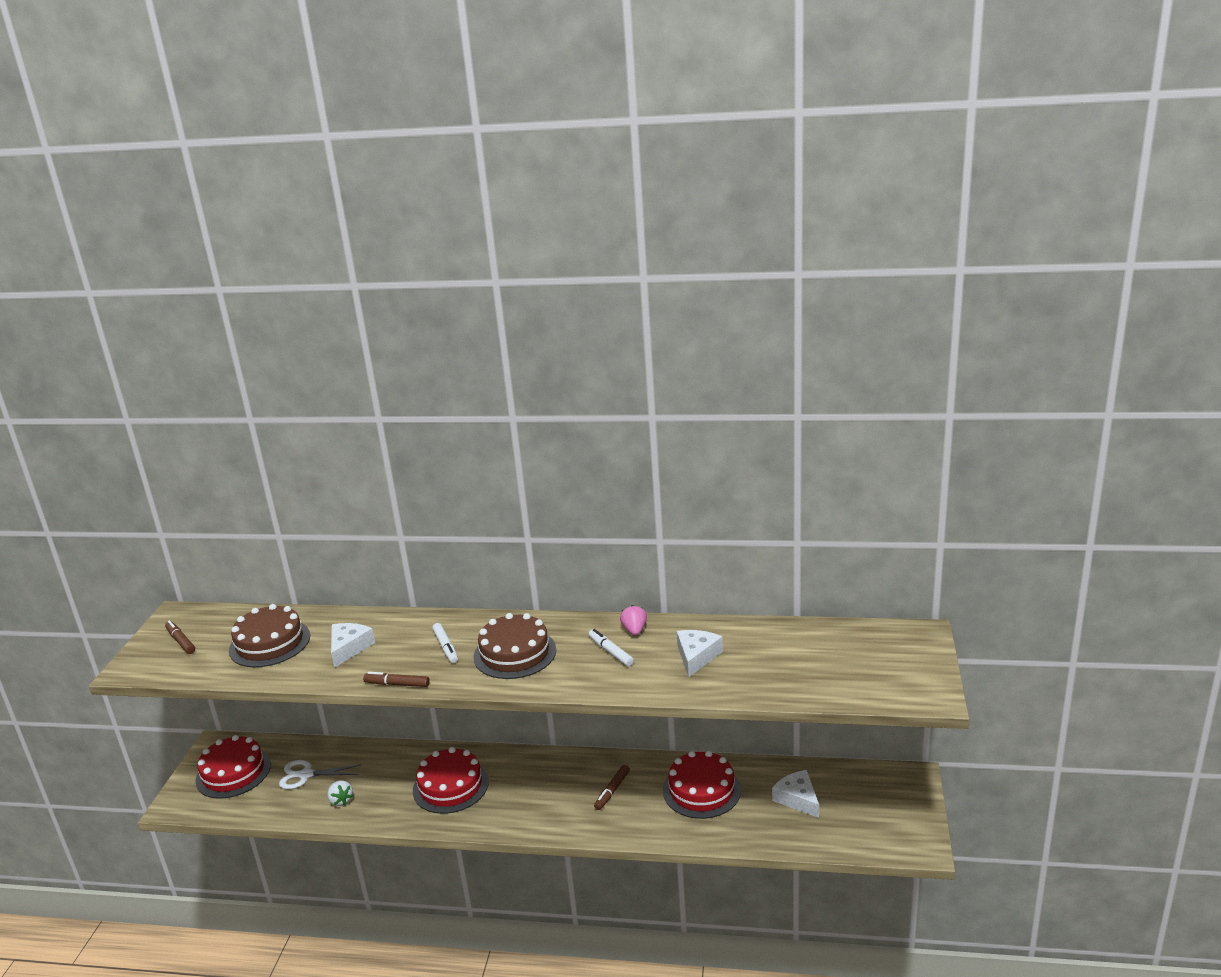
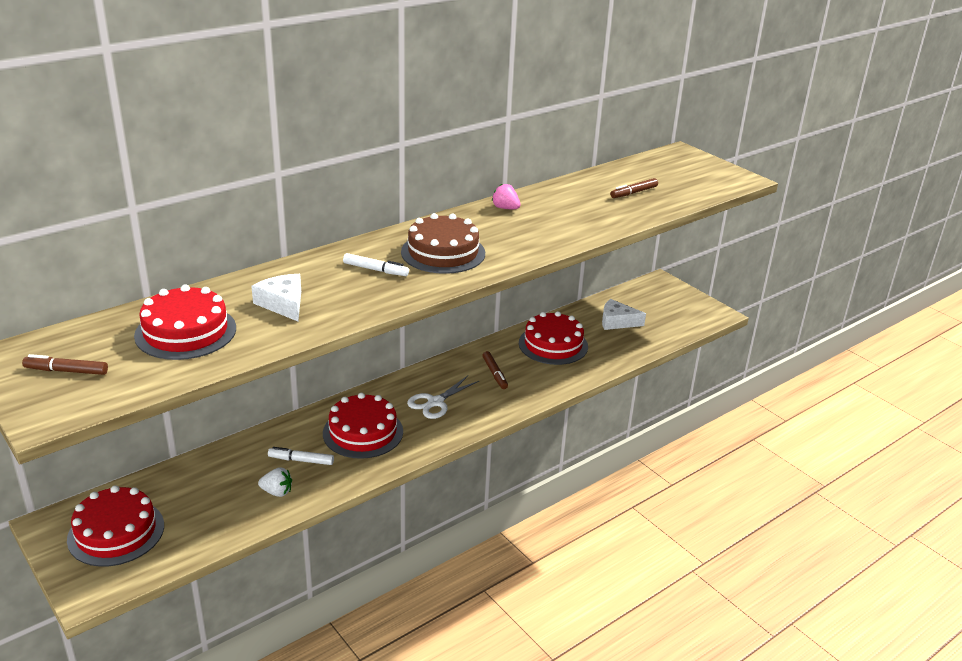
camera: 50 degrees left, 5 degrees up
brown cake [229,604,310,667] -> red cake [134,284,236,360]
white scissors [279,760,361,789] -> white scissors moved to [407,376,479,419]
brown marker [363,672,430,687] -> brown marker moved to [610,178,658,198]
white marker [589,629,634,666] -> white marker moved to [268,447,334,465]
white cheese [677,630,723,677] -> none

